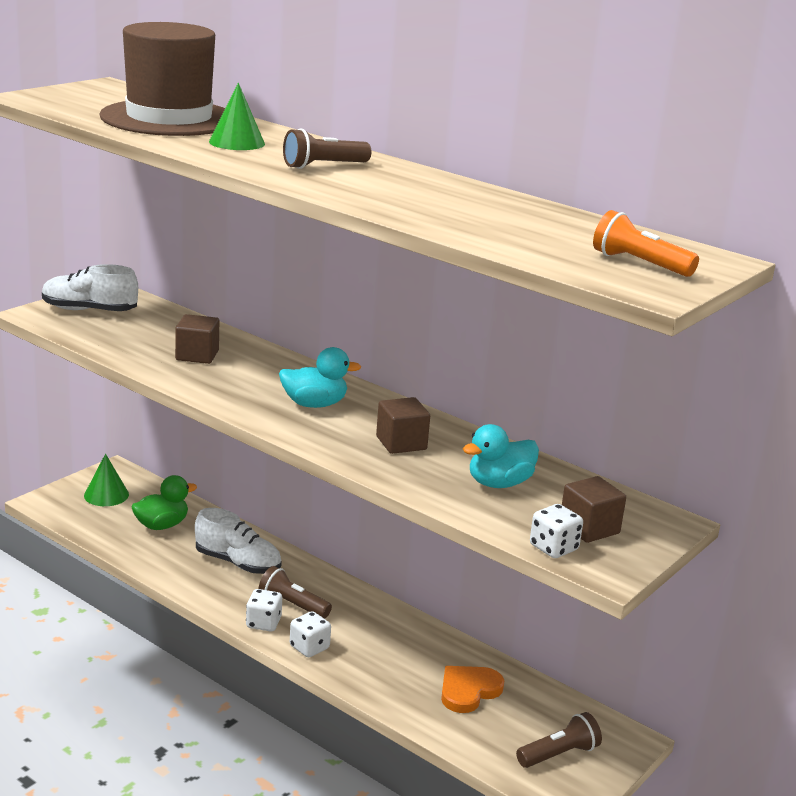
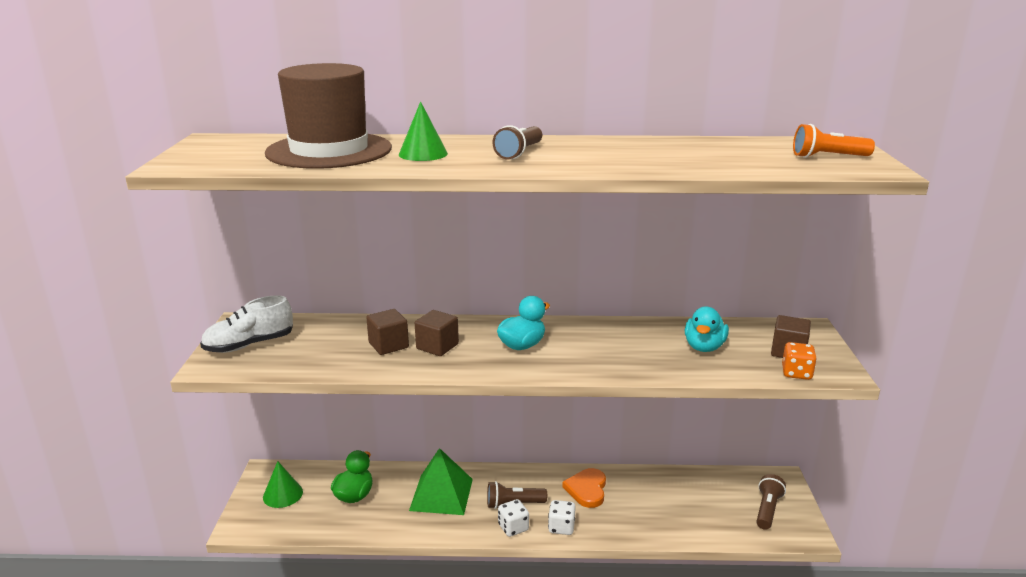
camera: 35 degrees left, 0 degrees up
white shoe [195,508,282,574] -> green pyramid [409,448,473,515]
brown cube [376,397,430,454] -> brown cube moved to [415,310,459,356]
orange heart [441,666,504,713] -> orange heart moved to [562,468,606,508]
white dice [530,504,583,558] -> orange dice [782,342,817,380]

